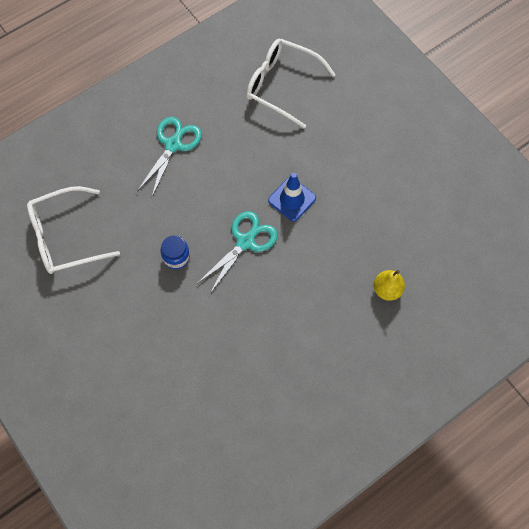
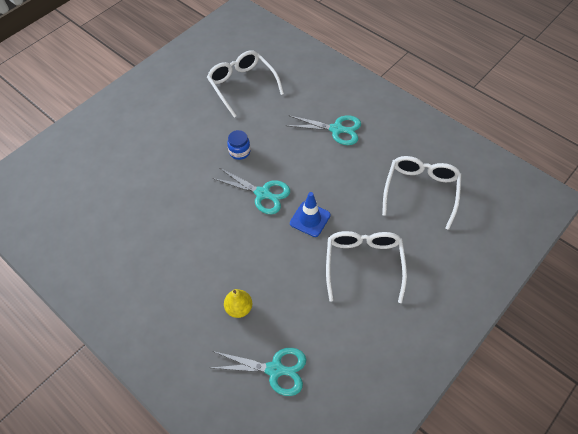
camera: 80 degrees right, 10 degrees down
none -> turquoise scissors [211,348,306,396]
none -> white glasses [326,231,407,303]

